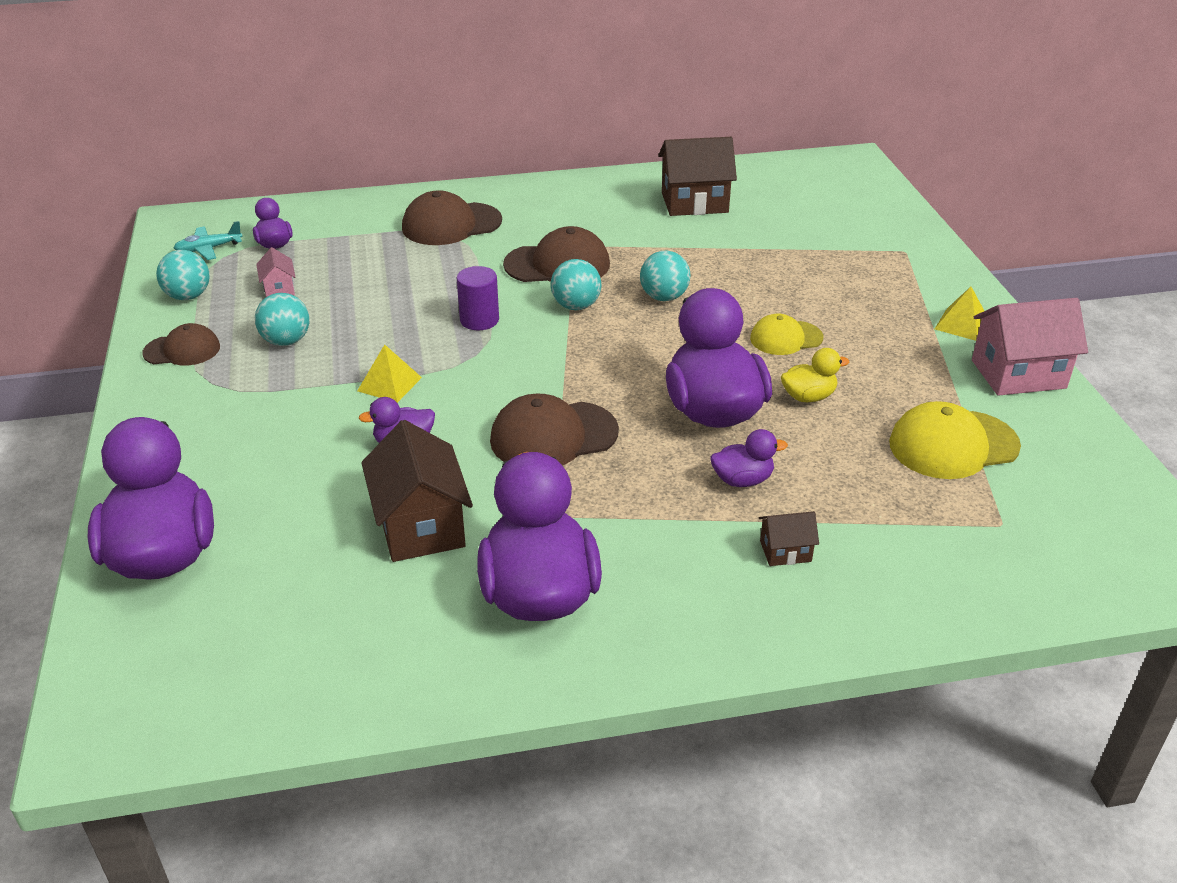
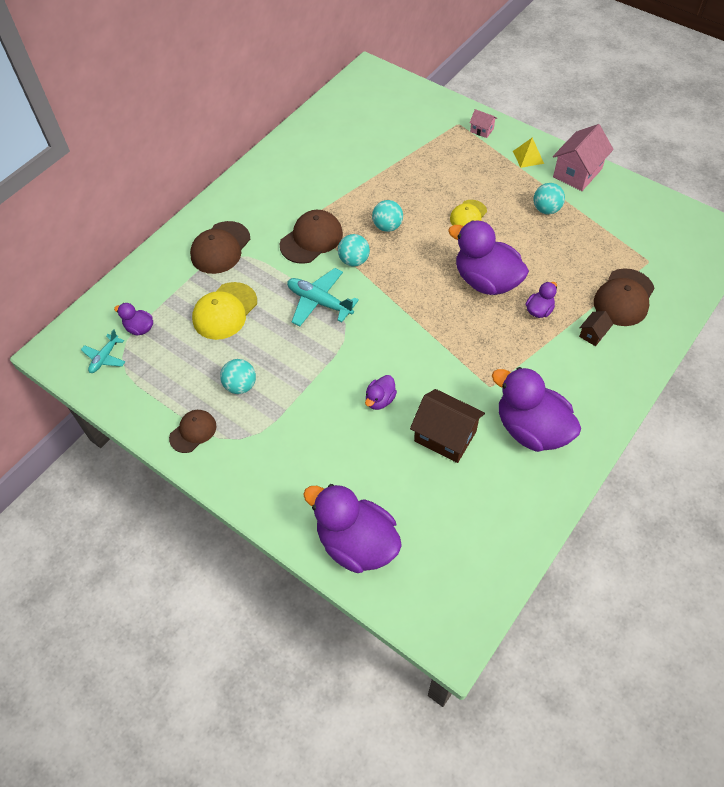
camera: 40 degrees left, 20 degrees up
turquoise ball [156,250,210,300] -> turquoise ball moved to [533,183,565,214]
pink house [256,248,295,297] -> pink house moved to [469,109,497,138]
yellow pyramid [357,344,422,403] -> none
purple cylinder [457,266,499,330] -> turquoise plane [287,268,359,326]
brown cap [490,394,619,466] -> brown cap moved to [594,268,654,326]
brown house [658,137,737,216] -> none
yellow duck [781,348,849,402] -> none
yellow cap [889,401,1021,479] -> yellow cap moved to [192,282,257,340]

